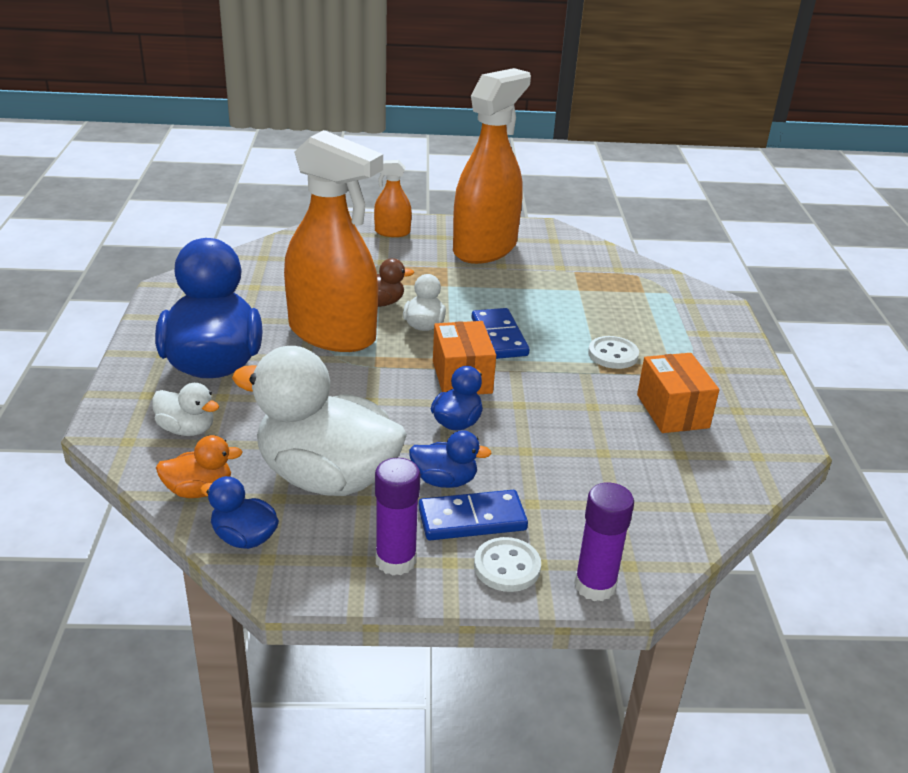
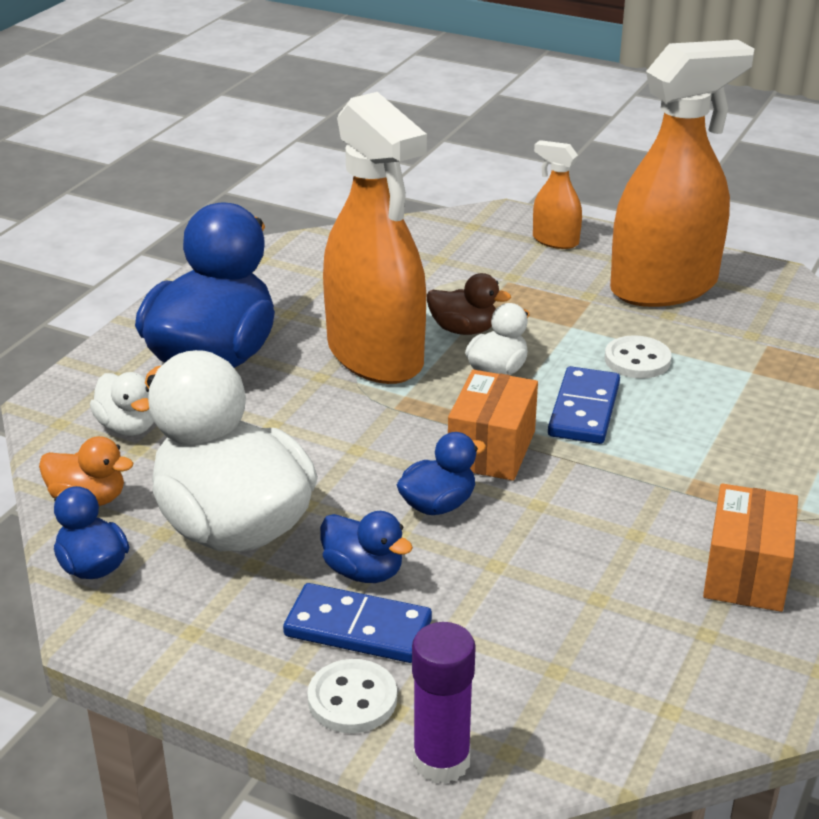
camera: 30 degrees right, 0 degrees up
purple glue stick [375,458,420,575] -> none
white button [588,336,639,369] -> white button moved to [605,335,672,379]

